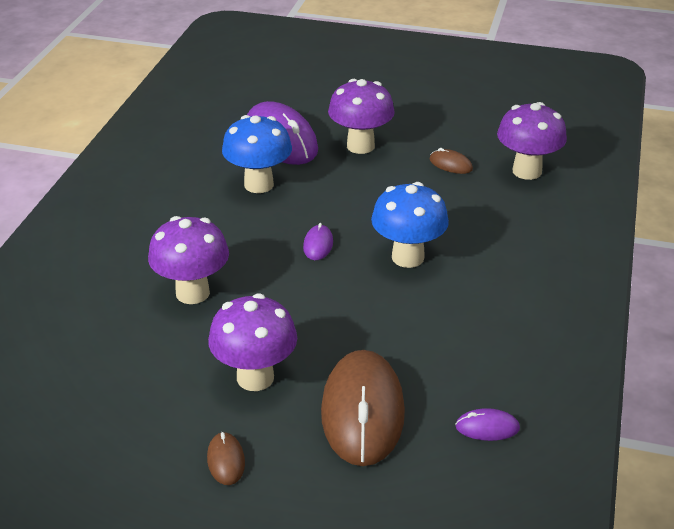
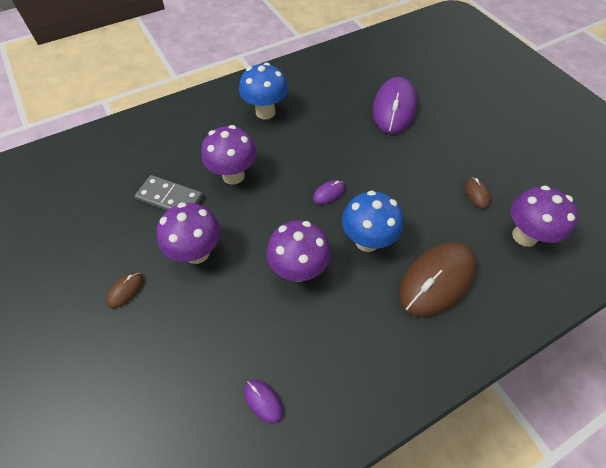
camera: 45 degrees right, 20 degrees up
blue mushroom [222,115,292,193] -> blue mushroom moved to [239,63,288,120]
brown mouse [321,350,405,466] -> brown mouse moved to [399,242,477,317]
purple mushroom [328,79,395,154] -> purple mushroom moved to [267,220,331,282]
none -> grey domino [135,175,203,211]

